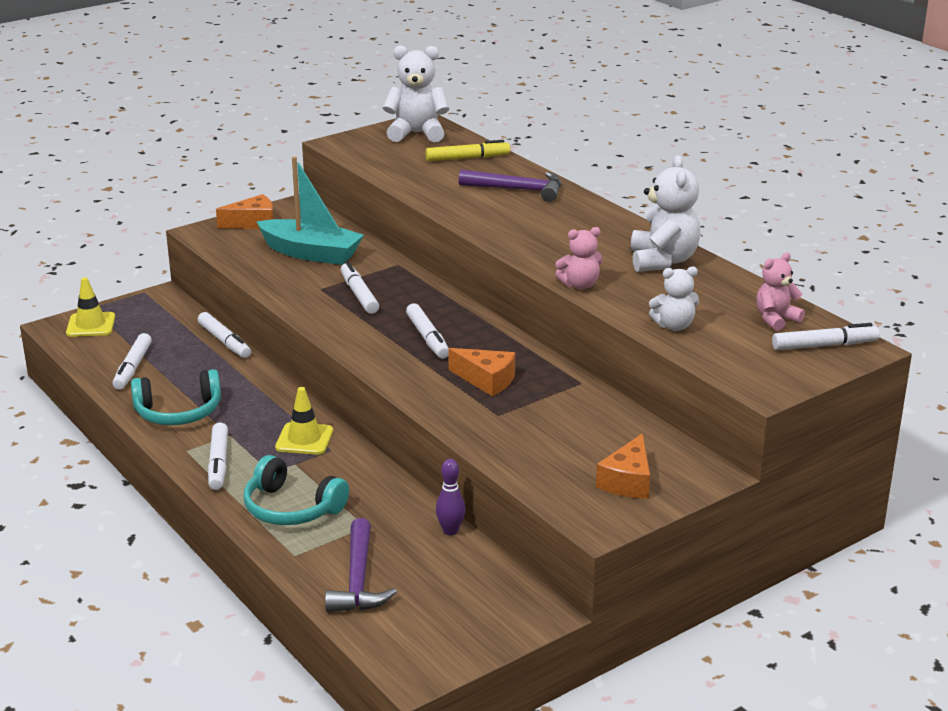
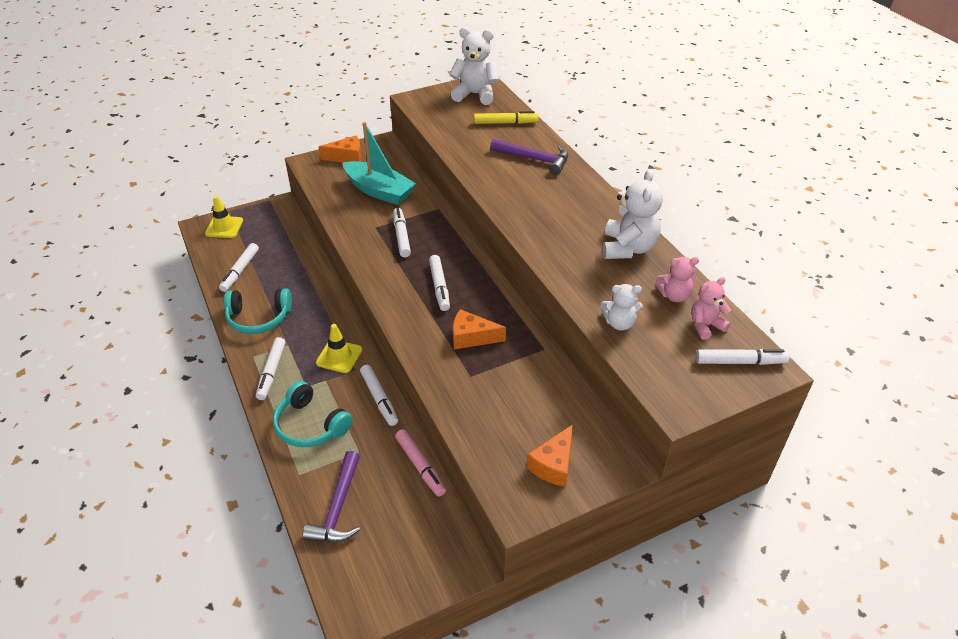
camera: 10 degrees right, 15 degrees up
white marker [198,312,251,358] -> white marker moved to [360,365,398,426]
purple bowling pin [436,459,465,535] -> pink marker [395,429,446,497]
orange cheese [448,348,515,396] -> orange cheese turned 150 degrees clockwise [453,309,506,349]
pink teddy bear [555,227,602,289] -> pink teddy bear moved to [655,257,699,302]

